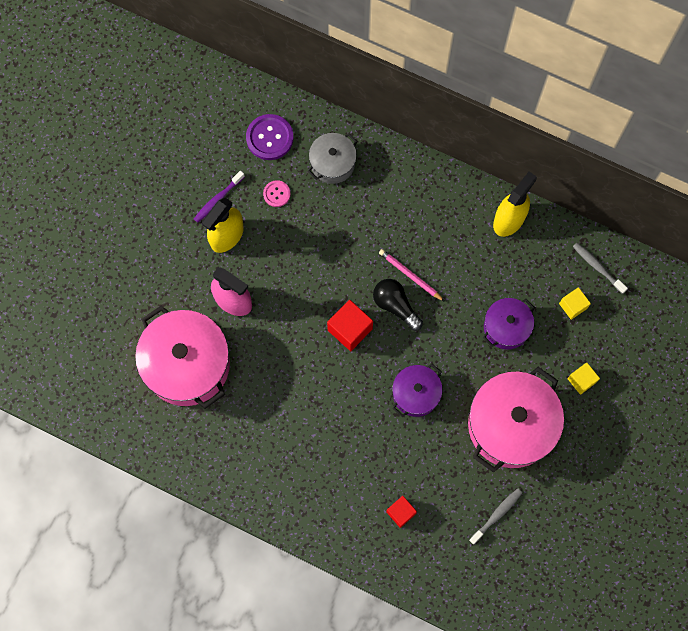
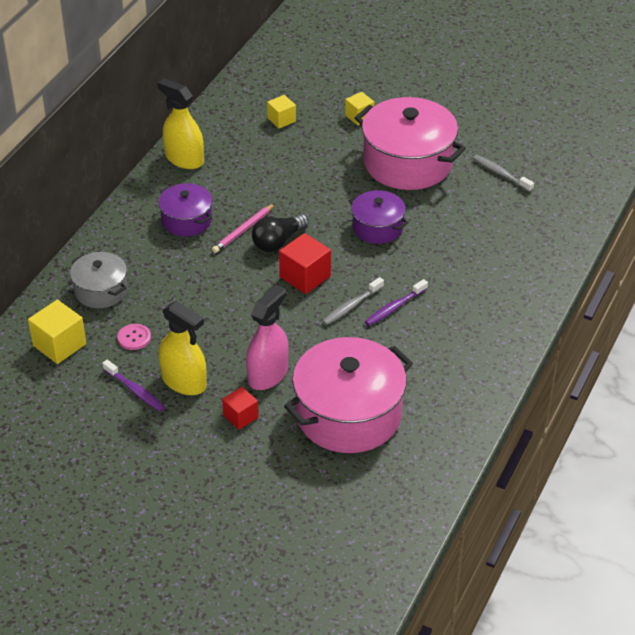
camera: 90 degrees left, 30 degrees down
purple button [246,114,293,160] -> yellow cube [28,300,86,364]
red cube [386,496,417,528] -> red cube moved to [222,387,259,430]
purple pot [483,298,535,350] -> purple pot moved to [158,183,212,236]
grey toothbrush [573,243,628,294] -> grey toothbrush moved to [322,277,384,325]
none -> purple toothbrush [365,279,428,326]

